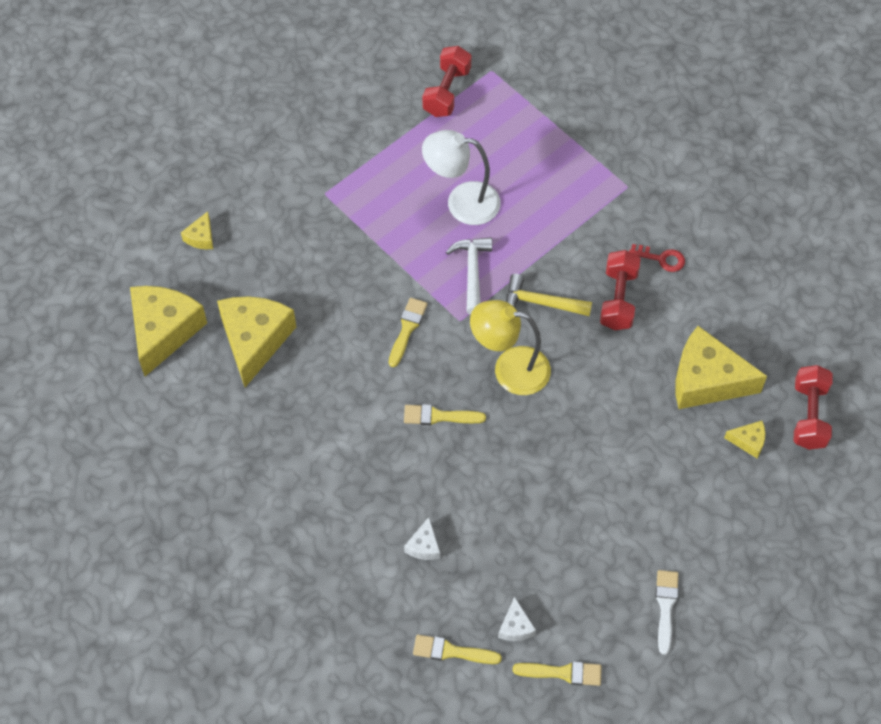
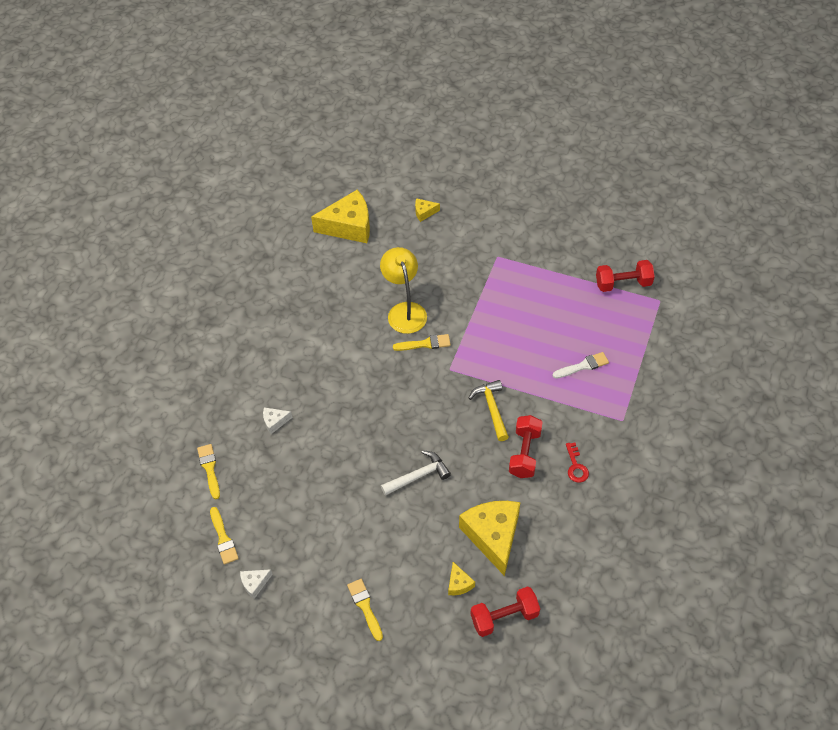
camera: 65 degrees right, 5 degrees down
yellow cheese [217,296,296,387] -> none
yellow brush [404,404,486,425] -> yellow brush moved to [347,579,383,641]
white lamp [422,130,501,225] -> none
white hammer [446,238,492,315] -> white hammer moved to [381,450,451,496]
yellow lamp [470,300,551,395] -> yellow lamp moved to [380,247,427,334]
white cheese [498,597,536,641] -> white cheese moved to [240,569,273,599]
red dumbbell [600,250,641,330] -> red dumbbell turned 60 degrees counterclockwise [509,415,543,478]
white brush [656,570,678,655] -> white brush moved to [552,352,609,379]

